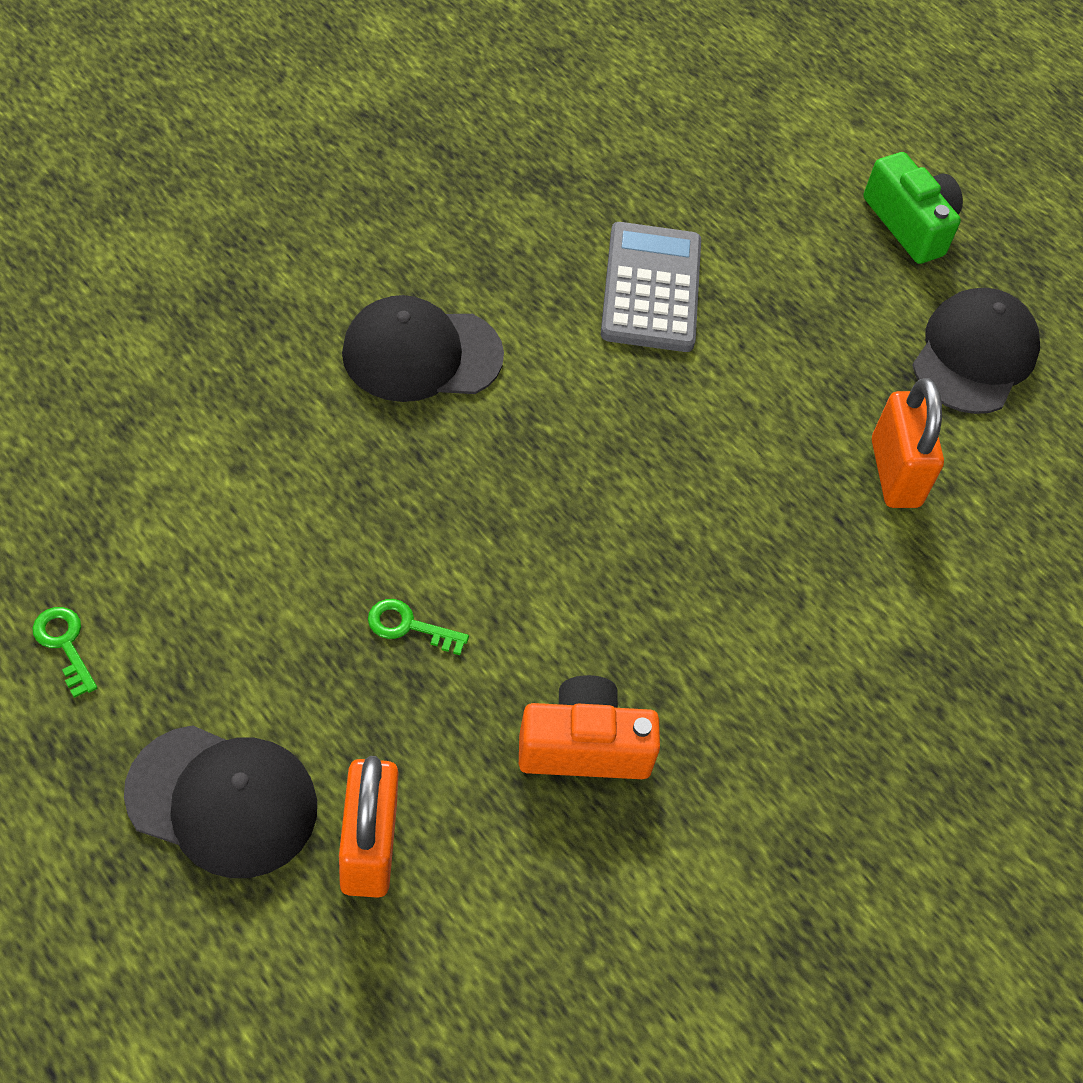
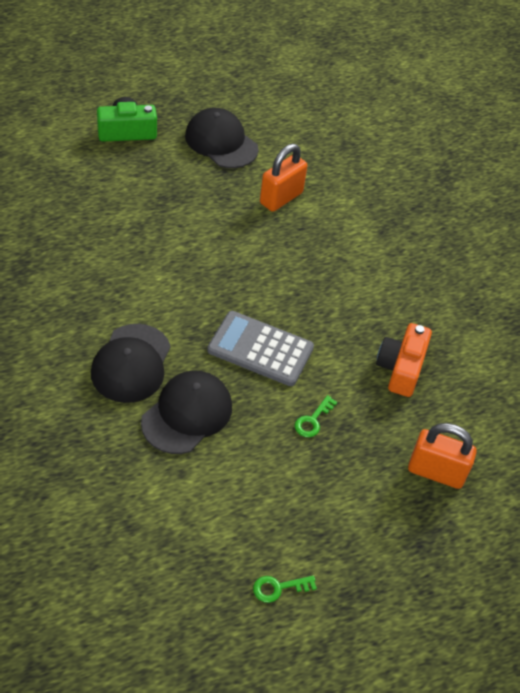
camera: 70 degrees left, 5 degrees down
black cap [124,725,317,878] -> black cap moved to [141,370,232,454]
grey calculator [601,222,701,352] -> grey calculator moved to [207,311,314,386]
orange padlock [872,378,944,508] -> orange padlock turned 60 degrees counterclockwise [260,144,308,212]

